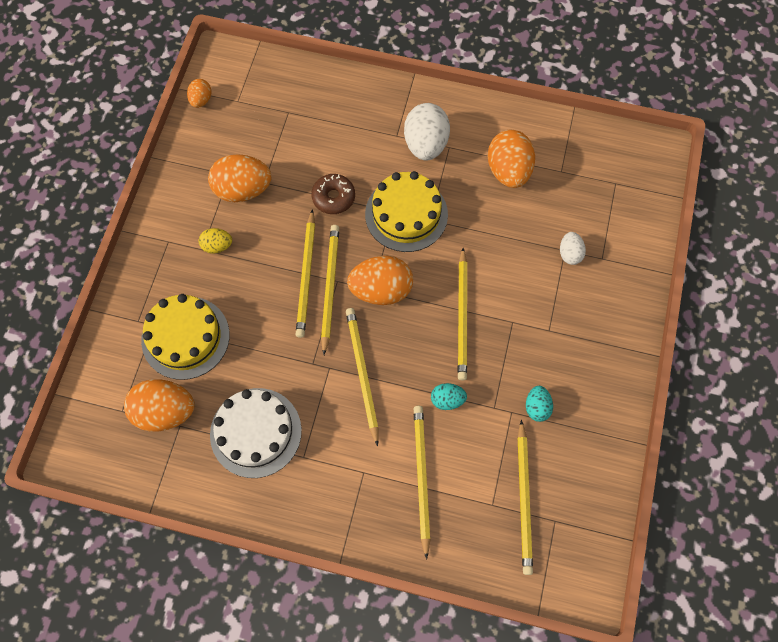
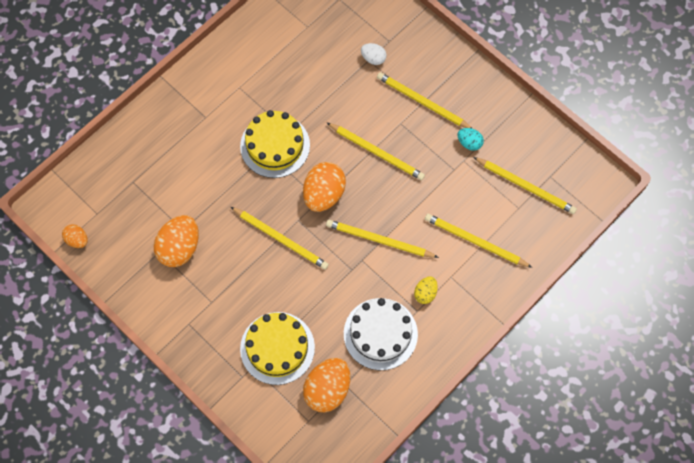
camera: 60 degrees left, 0 degrees up
yellow egg [199,228,232,254] -> yellow egg moved to [414,276,438,304]
brown donut [311,174,355,214] -> none
yellow pencil [321,225,339,355] -> yellow pencil moved to [377,72,473,129]
white egg [404,103,450,160] -> none
turquoise egg [431,383,467,410] -> none
orange egg [488,130,535,188] -> none

